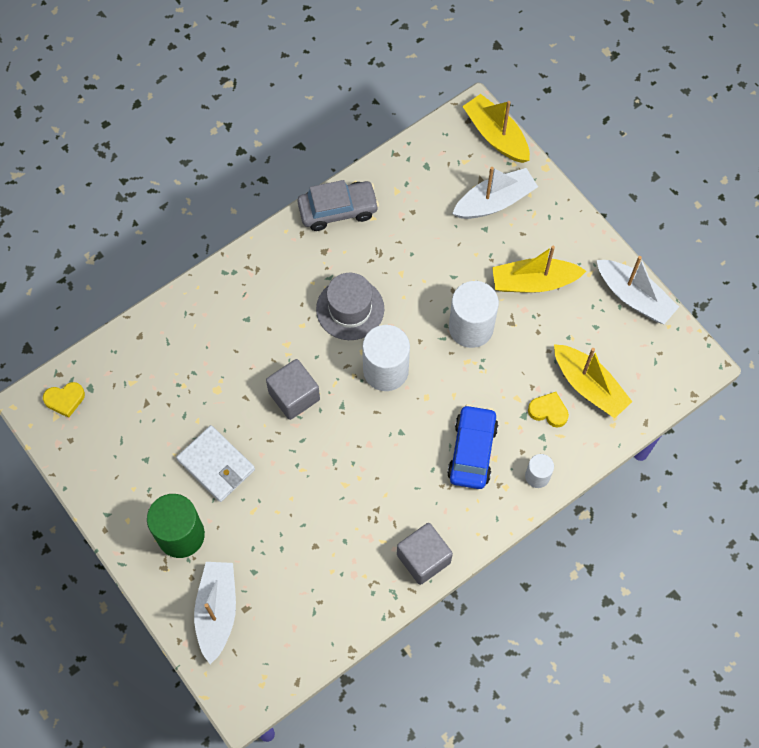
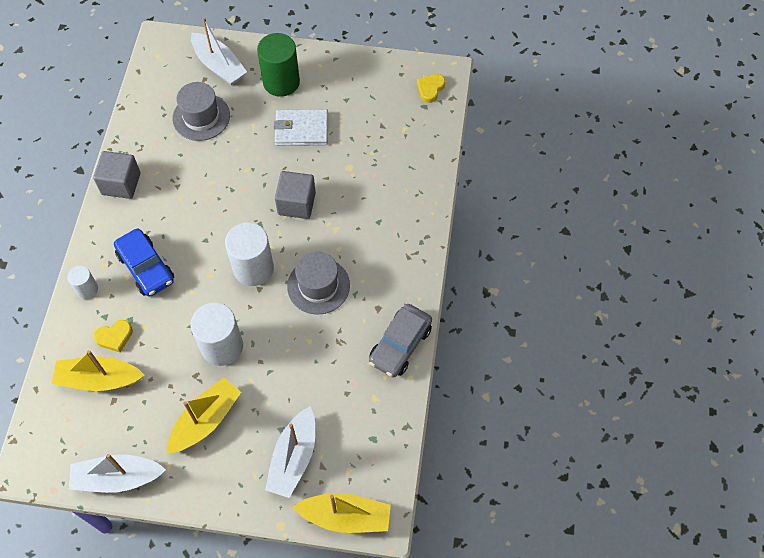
camera: 135 degrees right, 5 degrees down
none -> grey hat [172,82,230,141]

